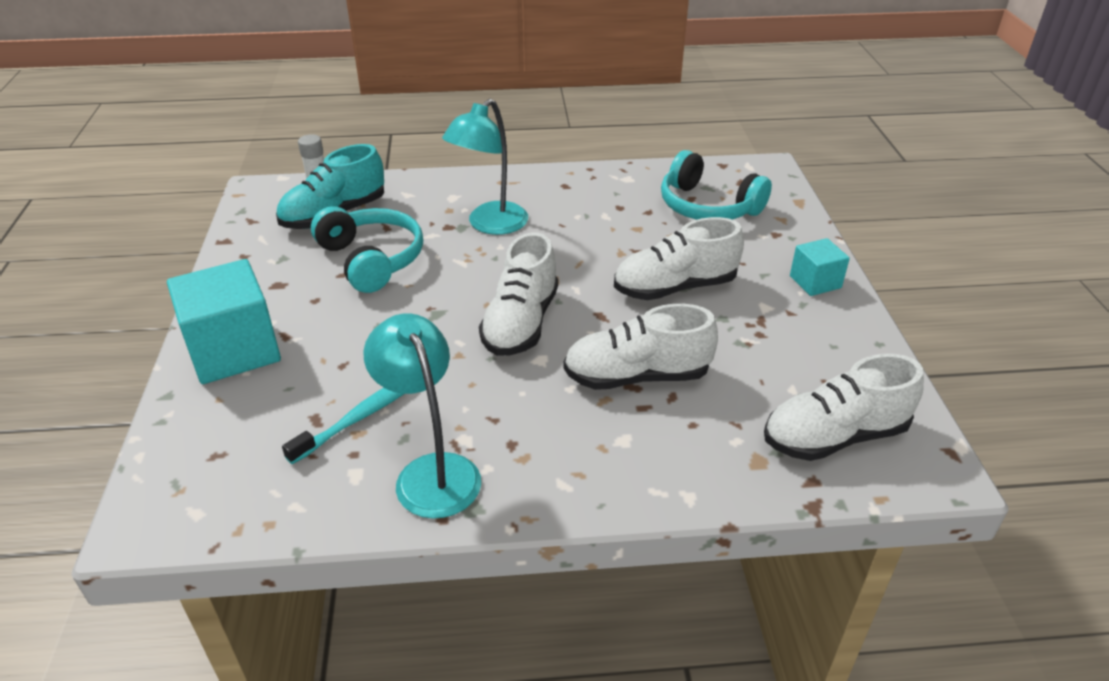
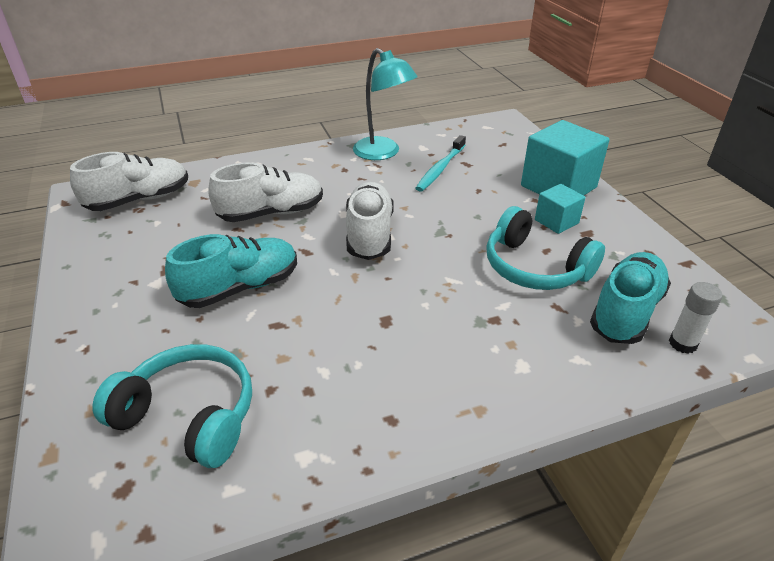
camera: 165 degrees right, 0 degrees up
turquoise lamp [442,99,528,235] -> none
white shoe [614,217,744,300] -> turquoise shoe [165,234,297,308]
turquoise cube [790,238,850,296] -> turquoise cube moved to [535,184,586,234]

